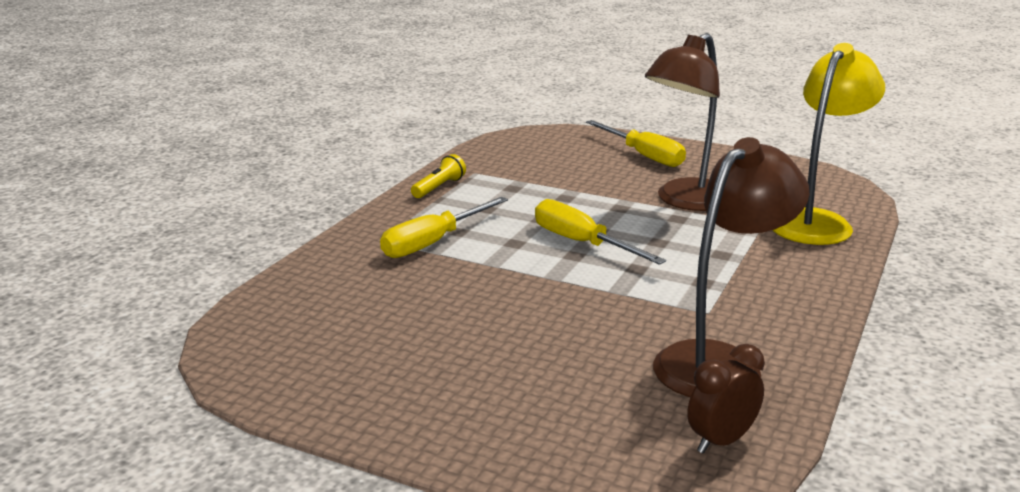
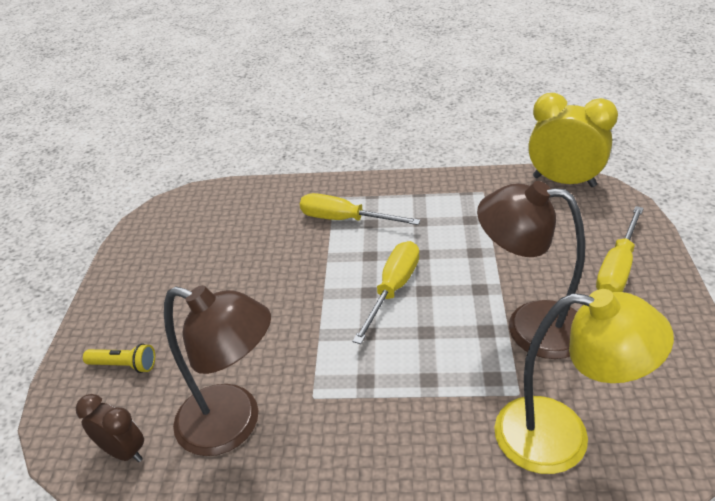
camera: 70 degrees right, 15 degrees up
yellow flashlight [411,154,466,198] -> yellow flashlight moved to [83,343,155,373]
none -> yellow clock [528,93,618,187]

